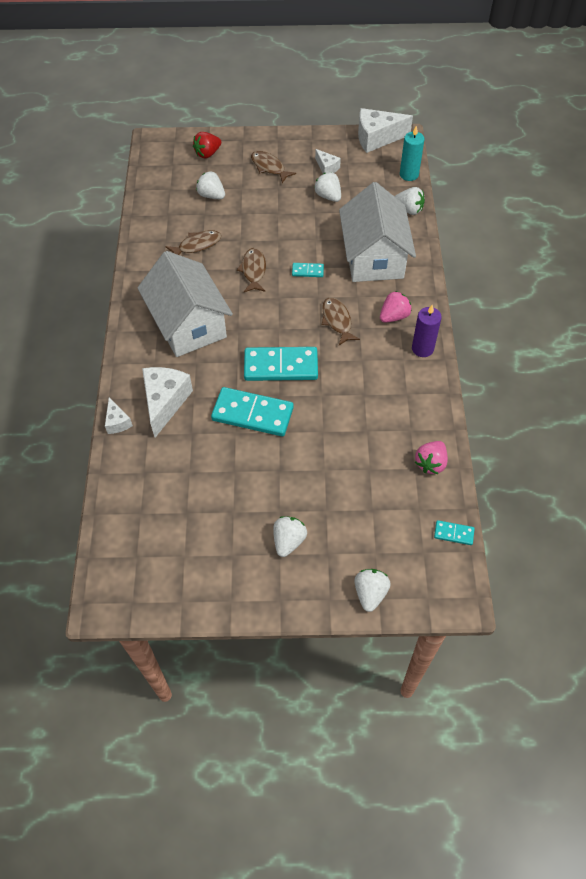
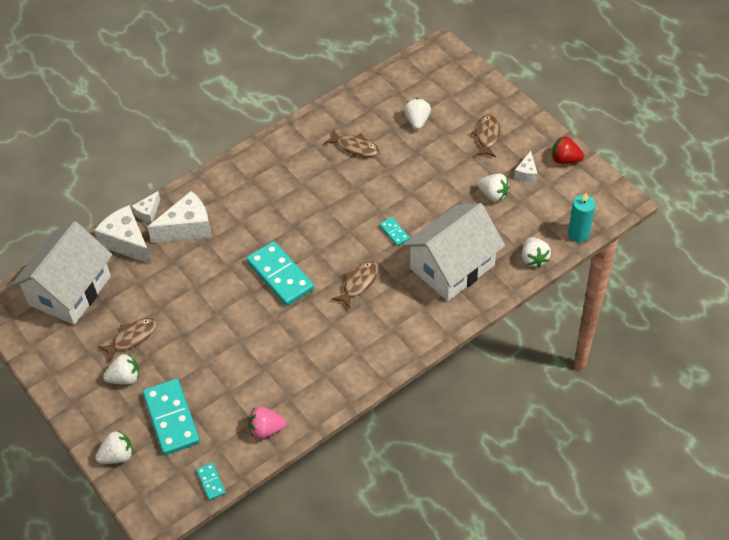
camera: 55 degrees right, 5 degrees down
white house [137,251,233,357] -> white house moved to [11,221,113,325]
red strawberry [193,132,221,159] -> red strawberry moved to [552,136,584,164]
turquoise domino [211,387,294,436] -> turquoise domino moved to [142,379,200,455]
brown fish [237,248,266,292] -> brown fish moved to [98,318,157,362]
white strawberry [314,172,341,202] -> white strawberry turned 105 degrees clockwise [477,174,510,202]
white cheese [358,108,413,153] -> white cheese moved to [94,205,152,264]
pink strawberry [380,291,412,323] -> none
purple candle [412,305,442,357] -> none

